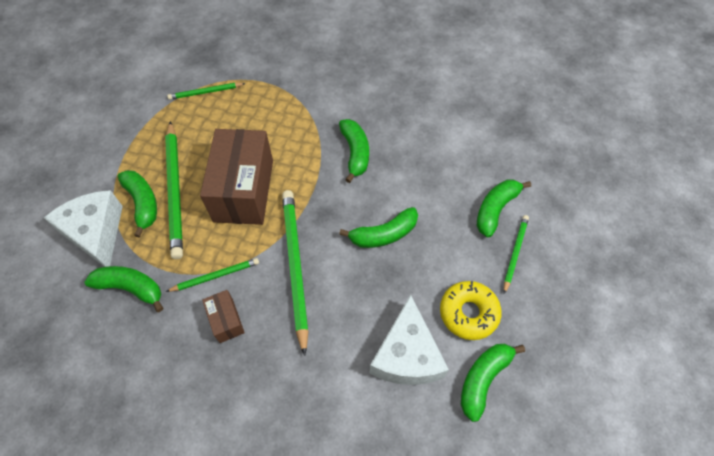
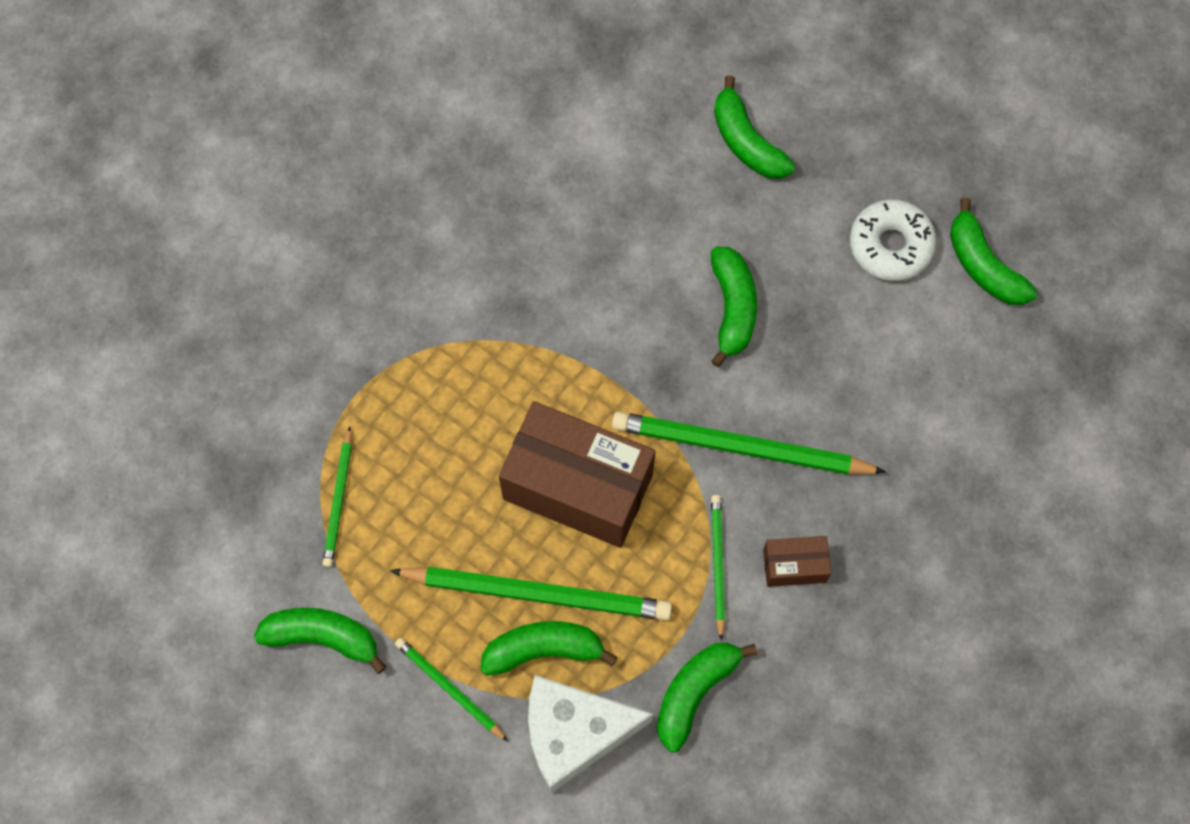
camera: 70 degrees left, 10 degrees up
green banana [339,119,369,183] -> green banana moved to [254,608,386,674]
white cheese [369,295,449,385] -> none
yellow donut [440,281,502,340] -> white donut [850,199,937,281]
green pencil [504,215,529,294] -> green pencil moved to [395,638,508,742]

